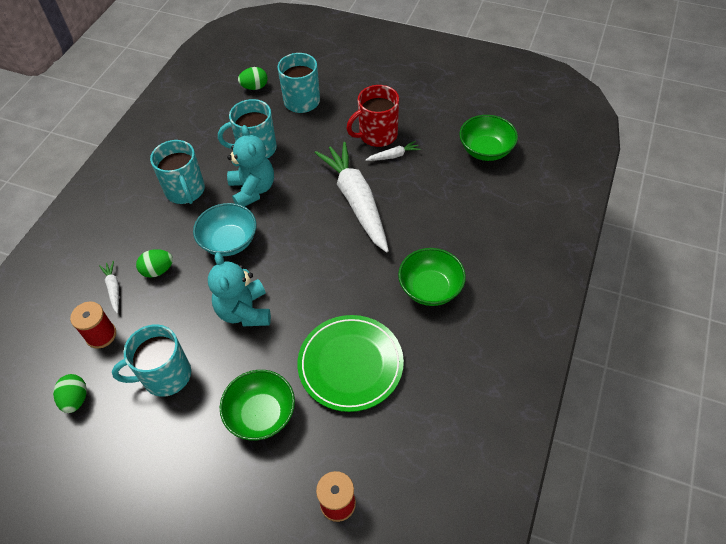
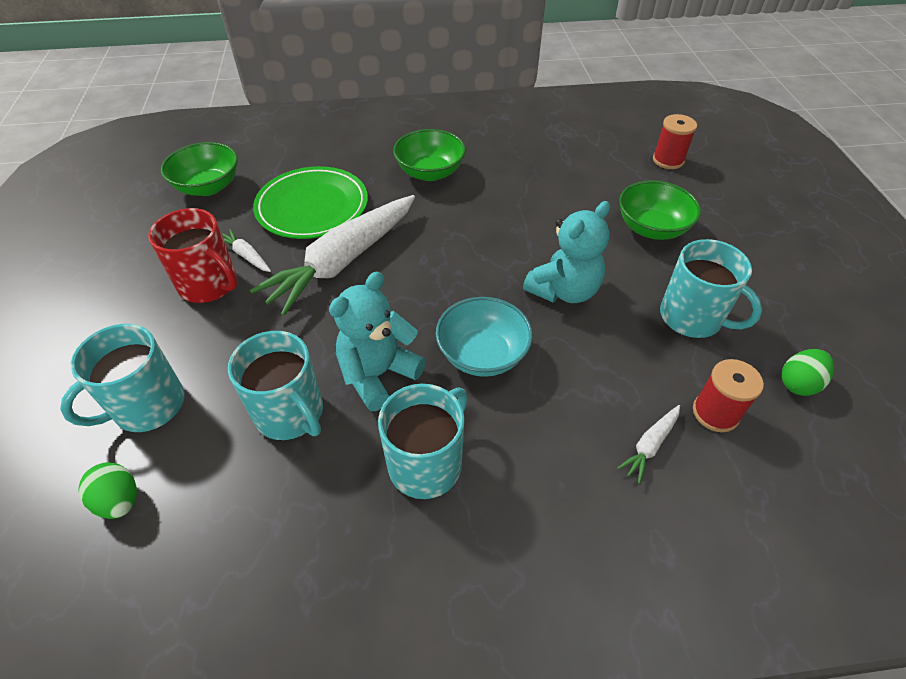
camera: 120 degrees left, 5 degrees down
green egg [136,249,173,278] -> none
green plate [297,315,404,412] -> green plate moved to [253,166,368,239]

